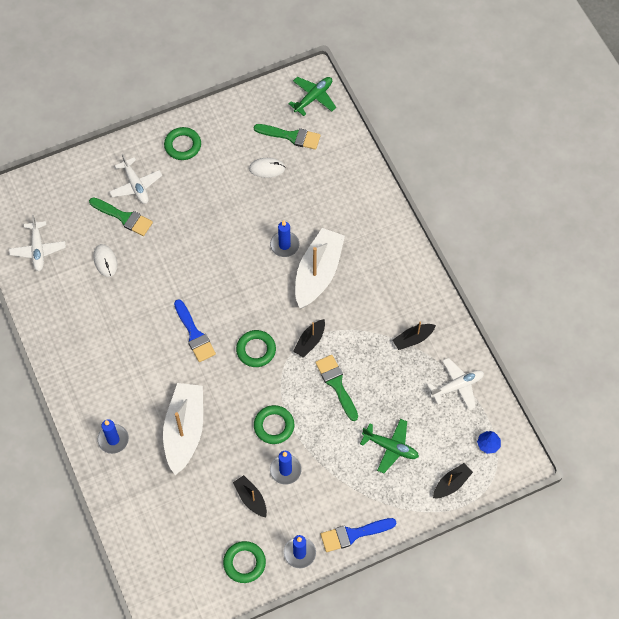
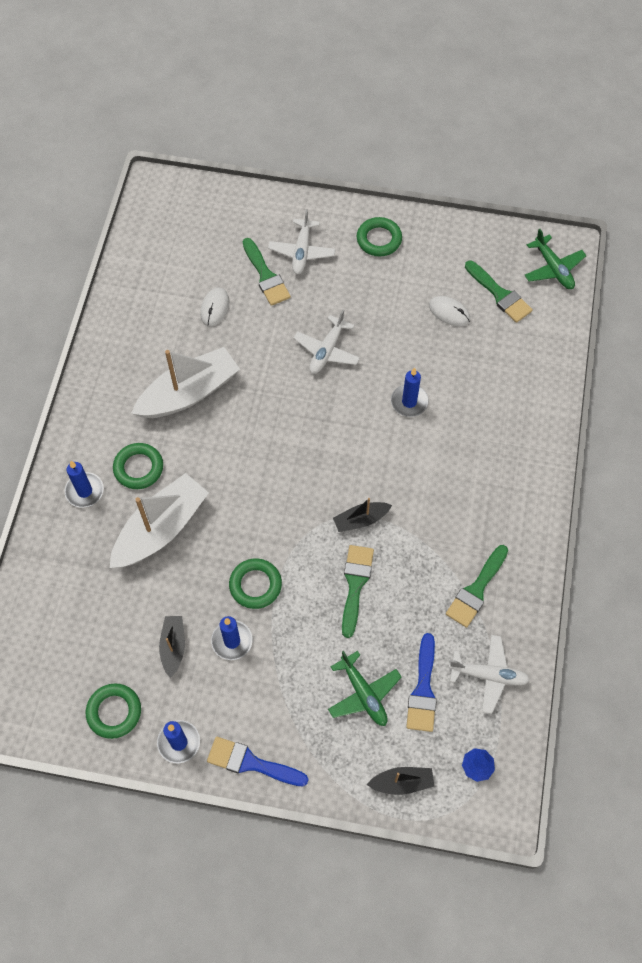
camera: 35 degrees right, 0 degrees up
white plane [9,215,66,271] -> white plane moved to [294,310,360,374]
blue brush [174,299,216,362] -> blue brush moved to [406,633,437,732]
green ring [236,330,276,367] -> green ring moved to [113,443,163,489]
green plane [288,77,336,116] -> green plane turned 75 degrees clockwise [525,229,587,289]
white boat [295,228,345,308] -> white boat moved to [131,347,240,418]
black boat [393,321,436,350] -> green brush [446,545,508,628]

